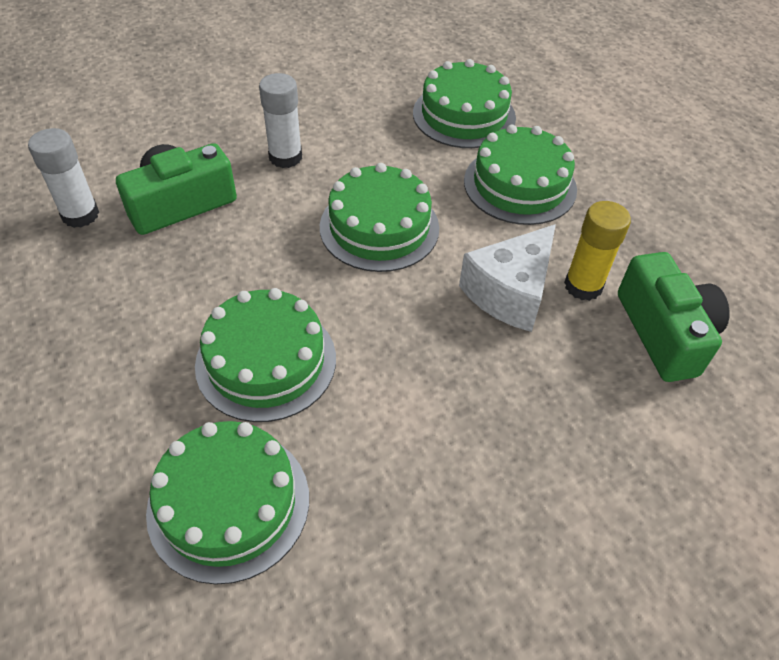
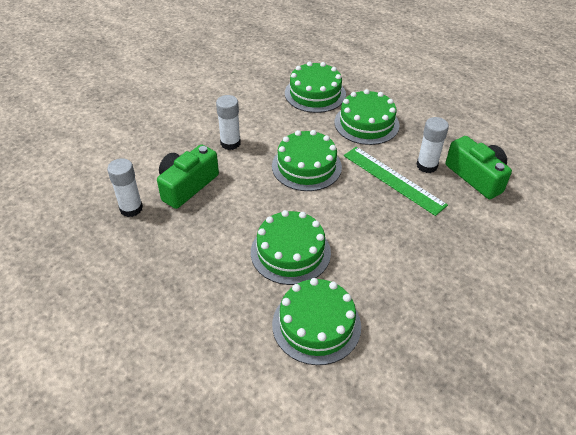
camera: 20 degrees left, 5 degrees down
white cheese [459,224,556,332] -> green ruler [344,147,448,216]
yellow glue stick [564,201,631,301] -> white glue stick [417,117,449,173]

